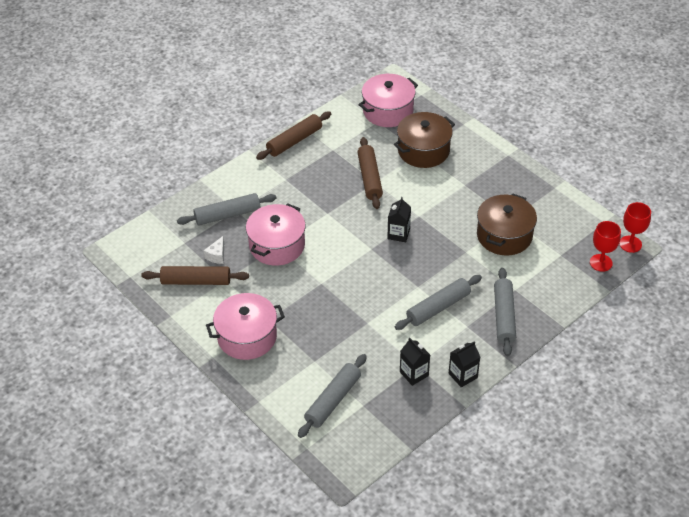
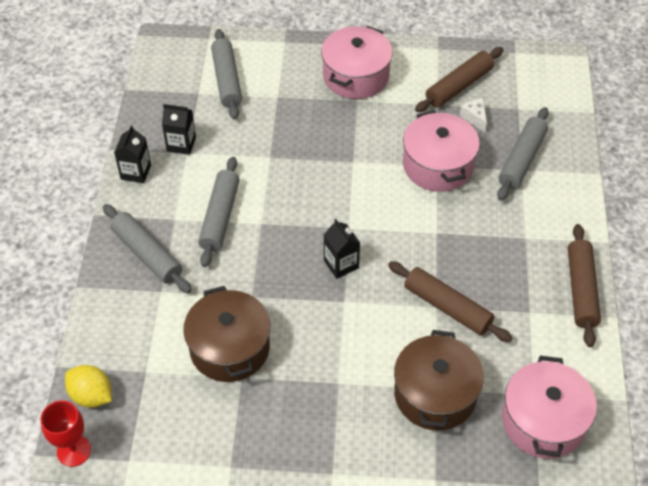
camera: 135 degrees right, 5 degrees up
red goblet [590,221,621,272] -> yellow lemon [65,365,112,408]

